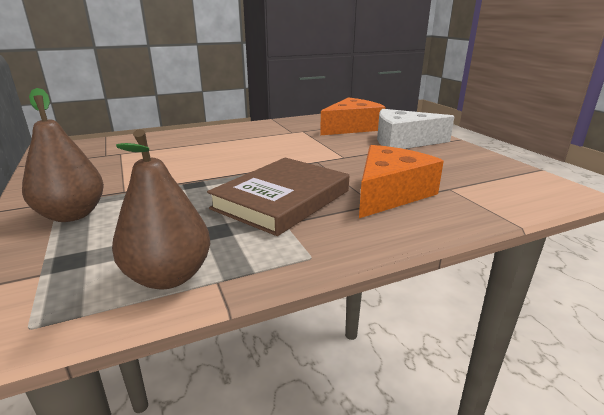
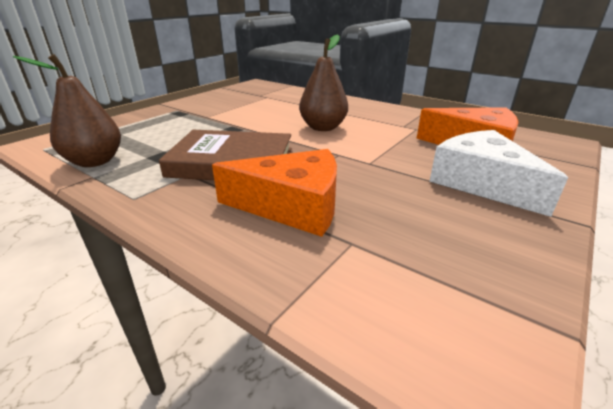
camera: 60 degrees right, 5 degrees up
brown pear [22,88,104,222] -> brown pear moved to [299,34,348,131]

